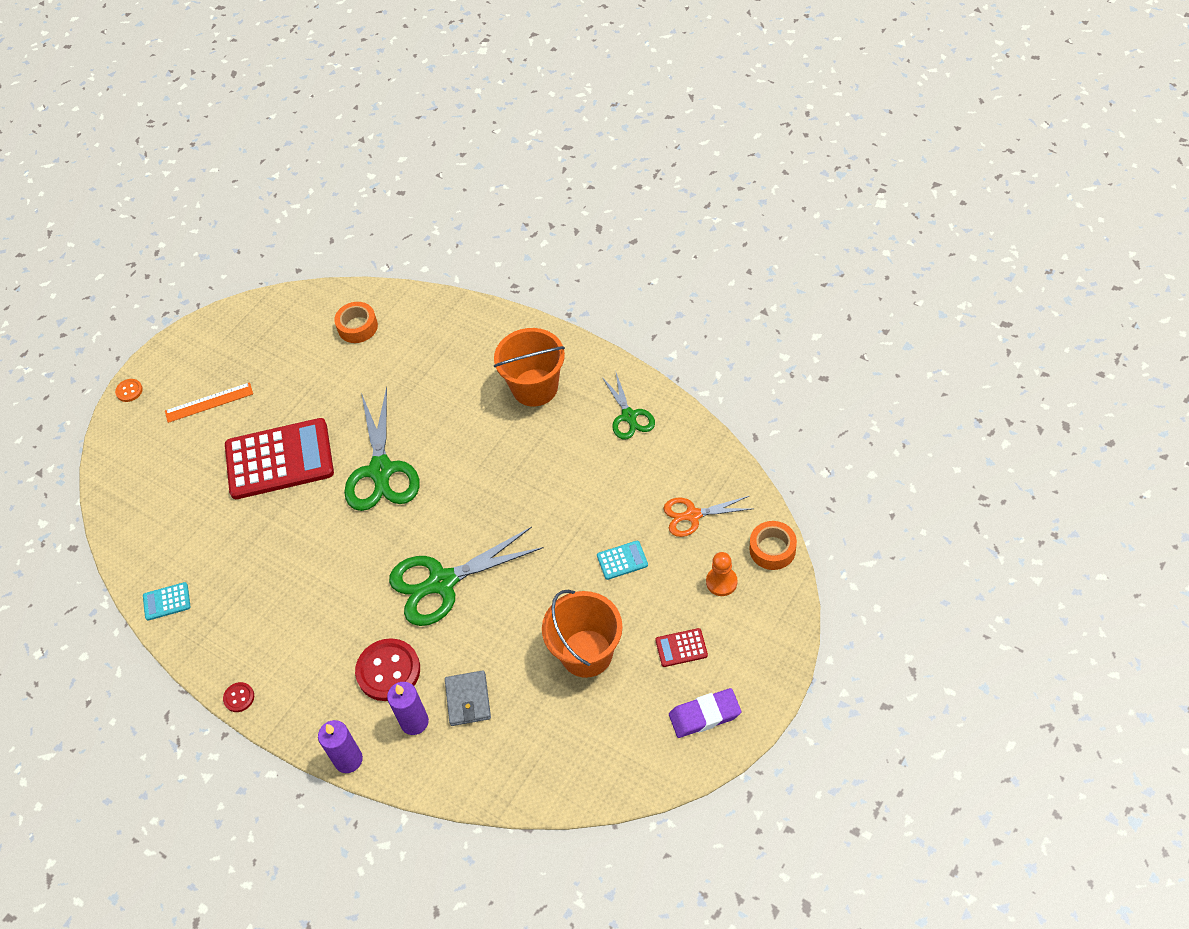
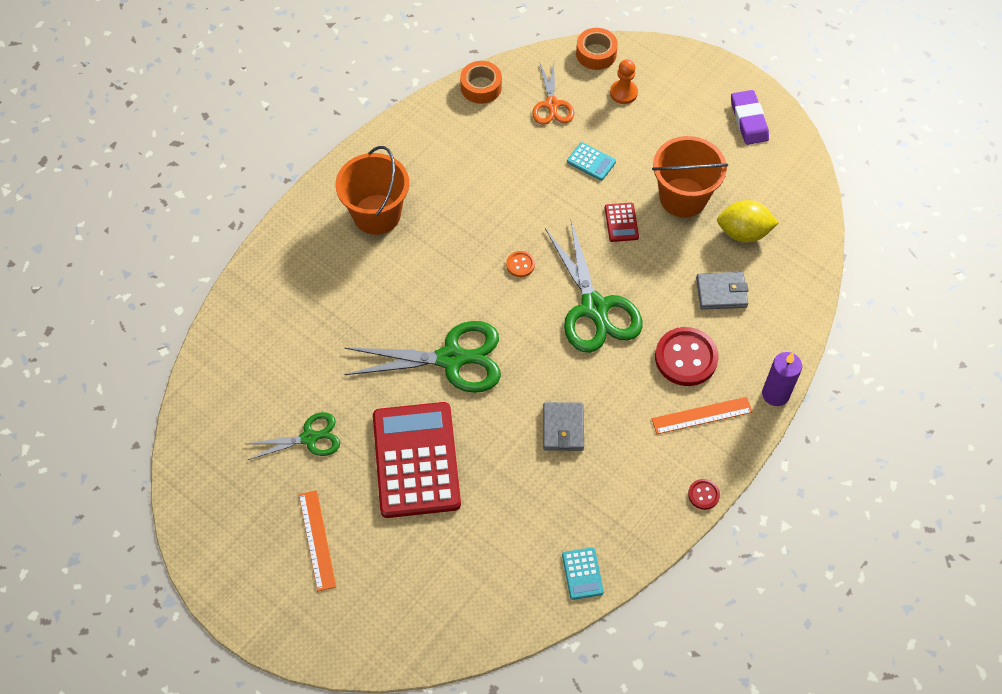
camera: 90 degrees left, 5 degrees up
orange button [115,379,143,402] -> orange button moved to [506,251,535,277]
orange tape [334,302,378,343] -> orange tape moved to [460,61,502,104]
purple candle [387,682,429,735] -> none
turquoise calculator [597,541,648,580] -> turquoise calculator turned 135 degrees clockwise [567,142,616,181]
green scissors [601,370,655,439] -> green scissors moved to [246,412,340,460]
red calculator [655,628,708,667] -> red calculator moved to [605,203,639,242]
none -> grey wallet [543,402,584,451]
none -> orange ruler [652,397,753,434]
none -> yellow lemon [717,200,779,242]

